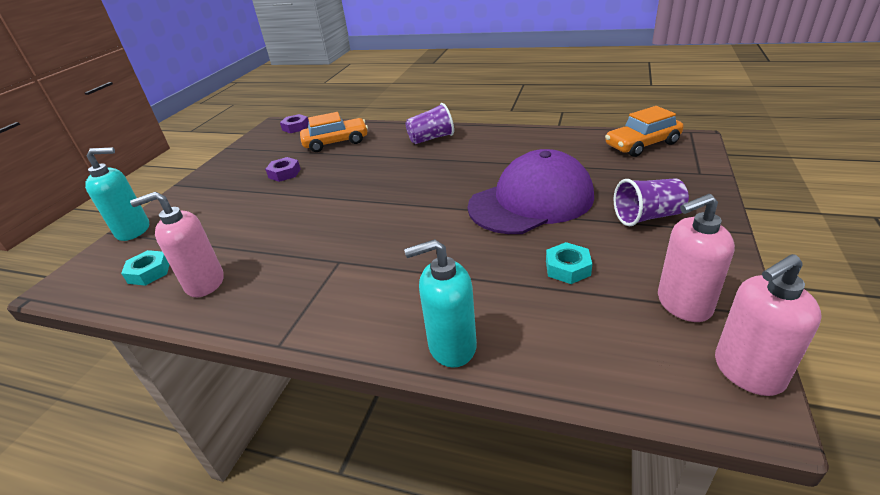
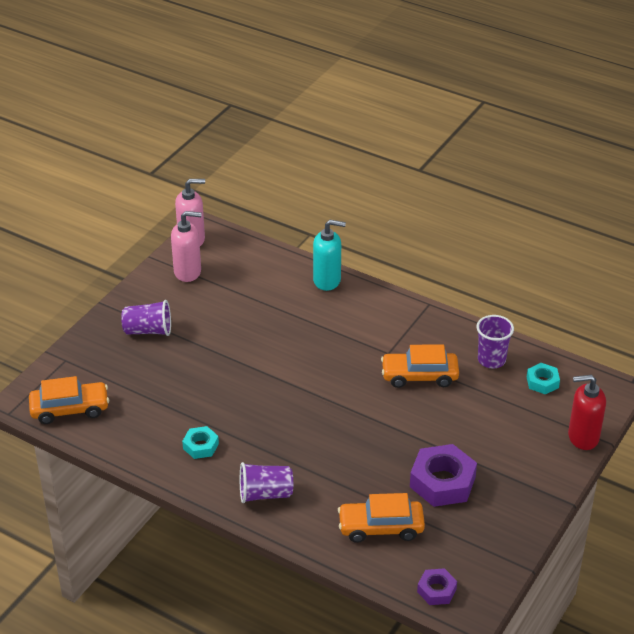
camera: 170 degrees left, 5 degrees up
turquoise soap dispenser [85,147,149,241] -> red soap dispenser [568,375,606,450]
pink soap dispenser [130,192,224,297] -> purple cup [477,315,514,369]
purple nut [265,157,301,182] -> purple nut [410,444,477,507], size x1.84
purple cap [467,149,594,234] -> none
turquoise nut [546,242,592,284] -> turquoise nut moved to [182,426,219,459]
none -> orange car [381,344,459,388]

